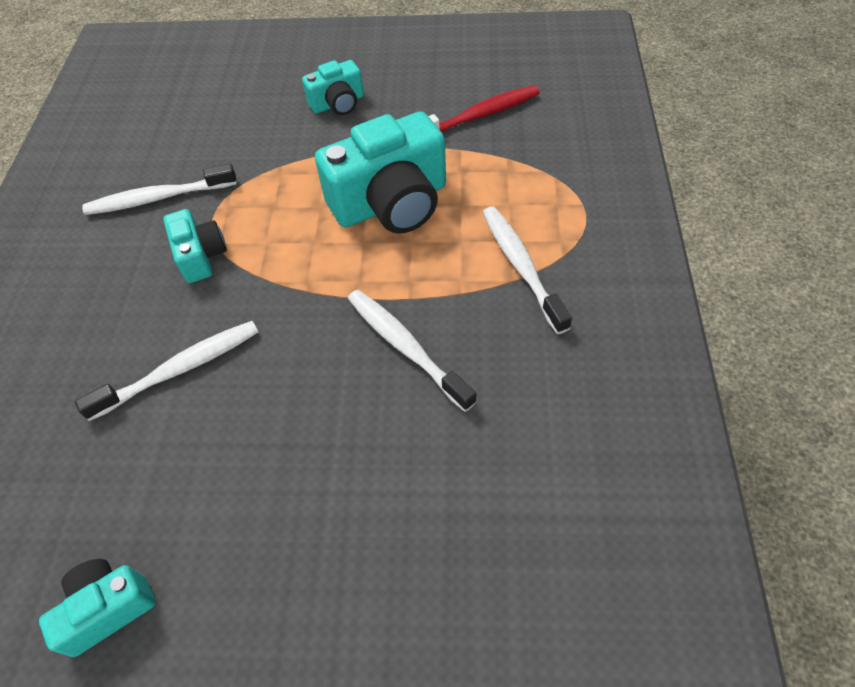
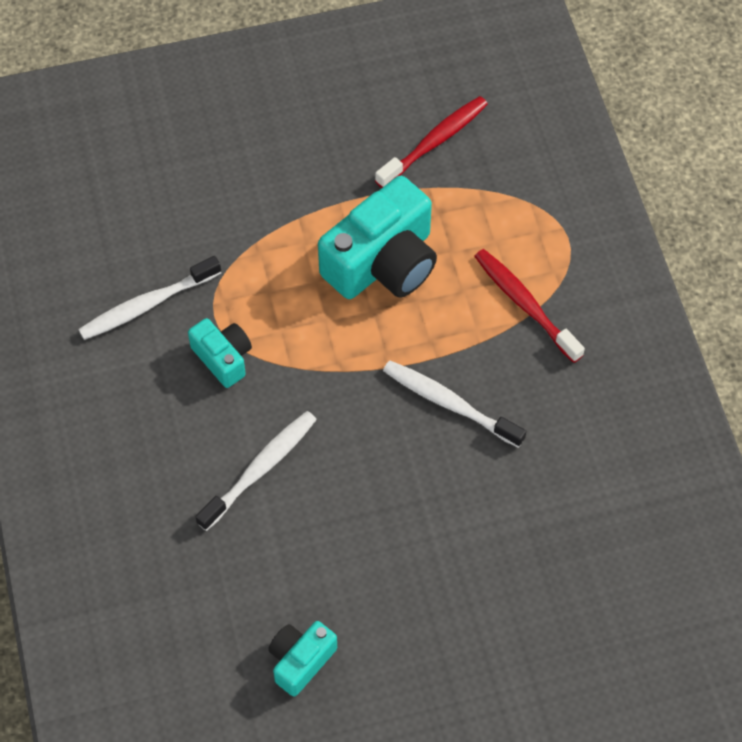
camera: 20 degrees left, 5 degrees up
turquoise camera [302,60,364,115] -> none
white toothbrush [483,206,572,334] -> red toothbrush [474,249,585,363]

